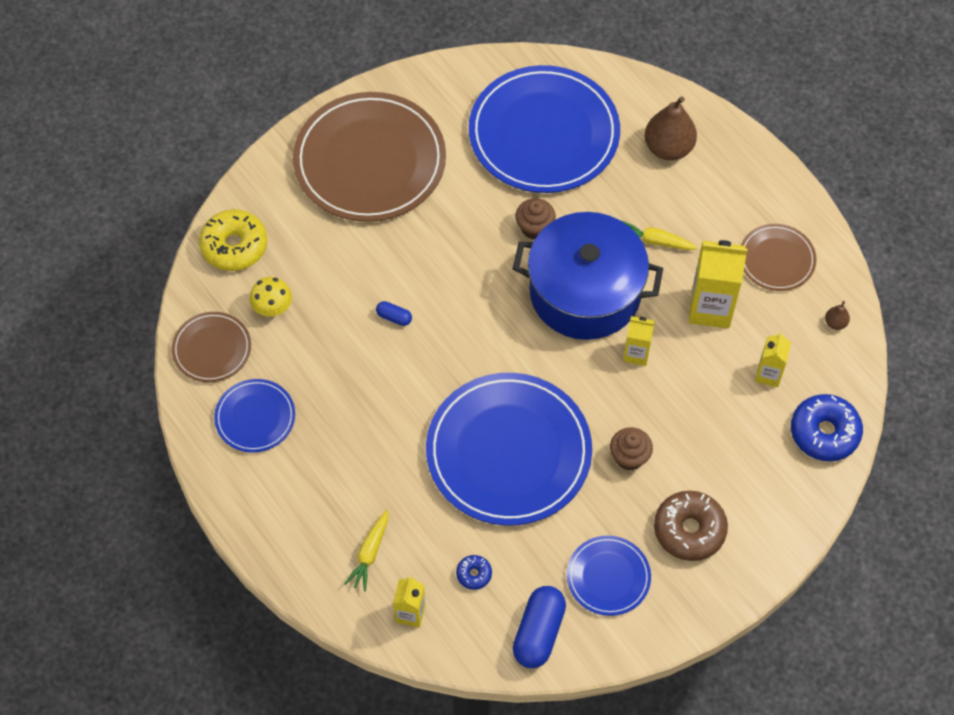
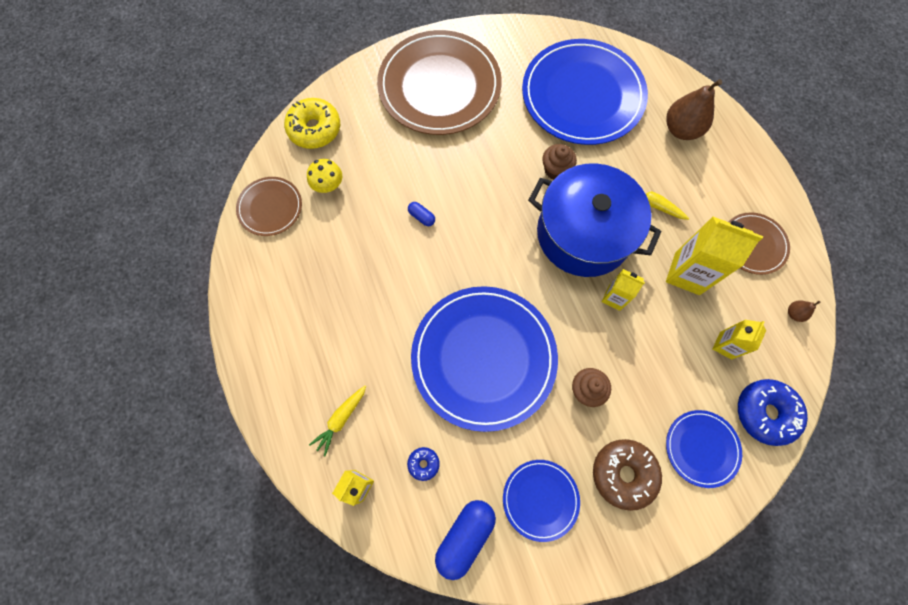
camera: 15 degrees right, 10 degrees up
blue plate [214,379,295,453] -> blue plate moved to [666,410,742,488]

